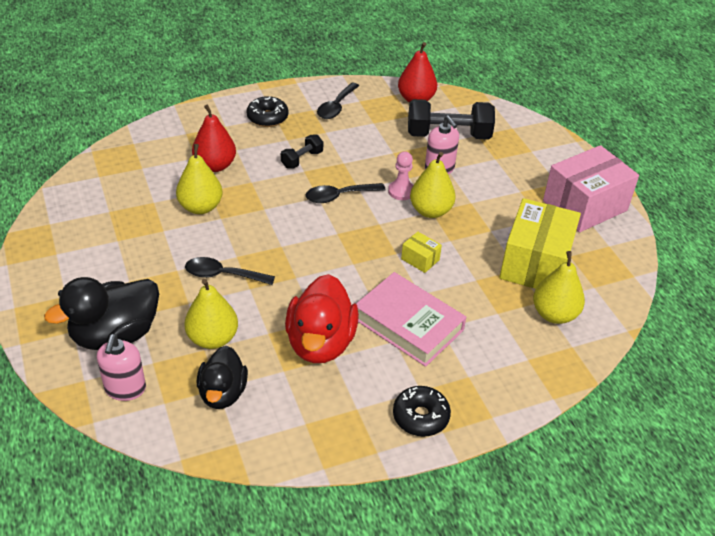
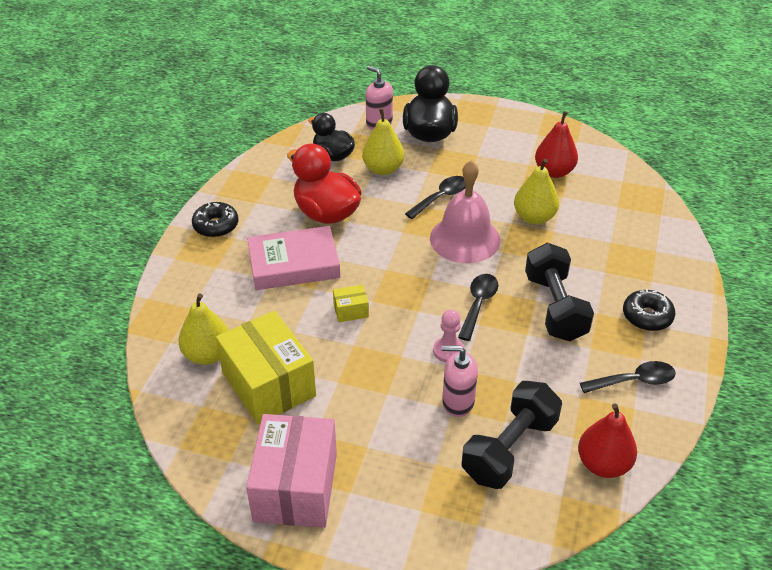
camera: 130 degrees right, 0 degrees up
red pear [192,104,236,172] -> red pear moved to [535,111,578,178]
black dumbbell [281,134,323,168] -> black dumbbell [525,243,594,341], size x1.95
black spoon [317,83,359,119] -> black spoon turned 105 degrees clockwise [580,361,676,393]
yellow pear [410,152,456,218] -> none
none -> pink bell [430,160,500,263]

